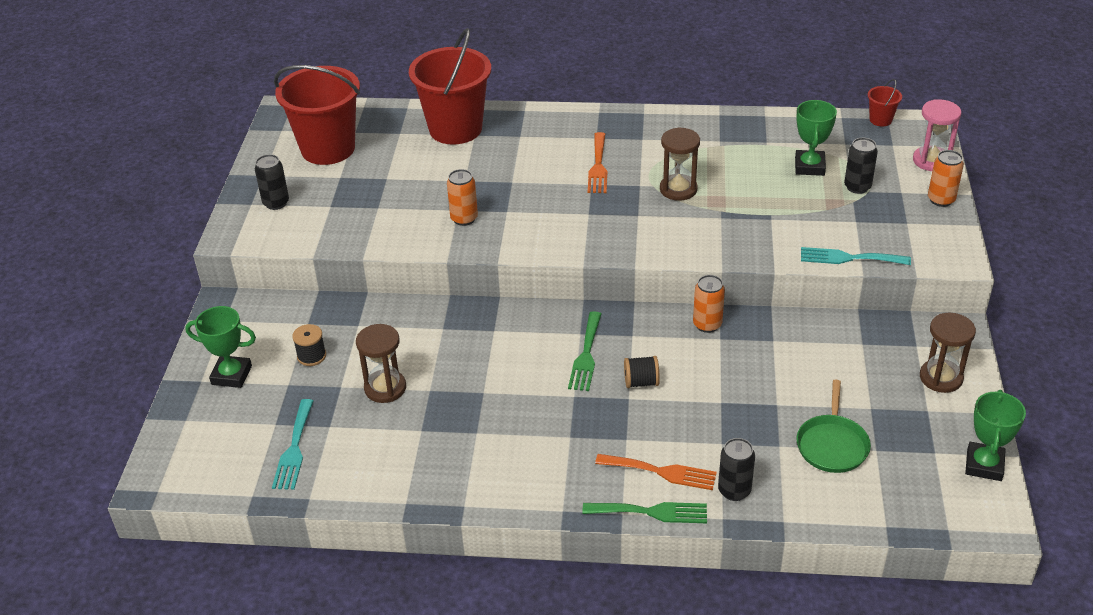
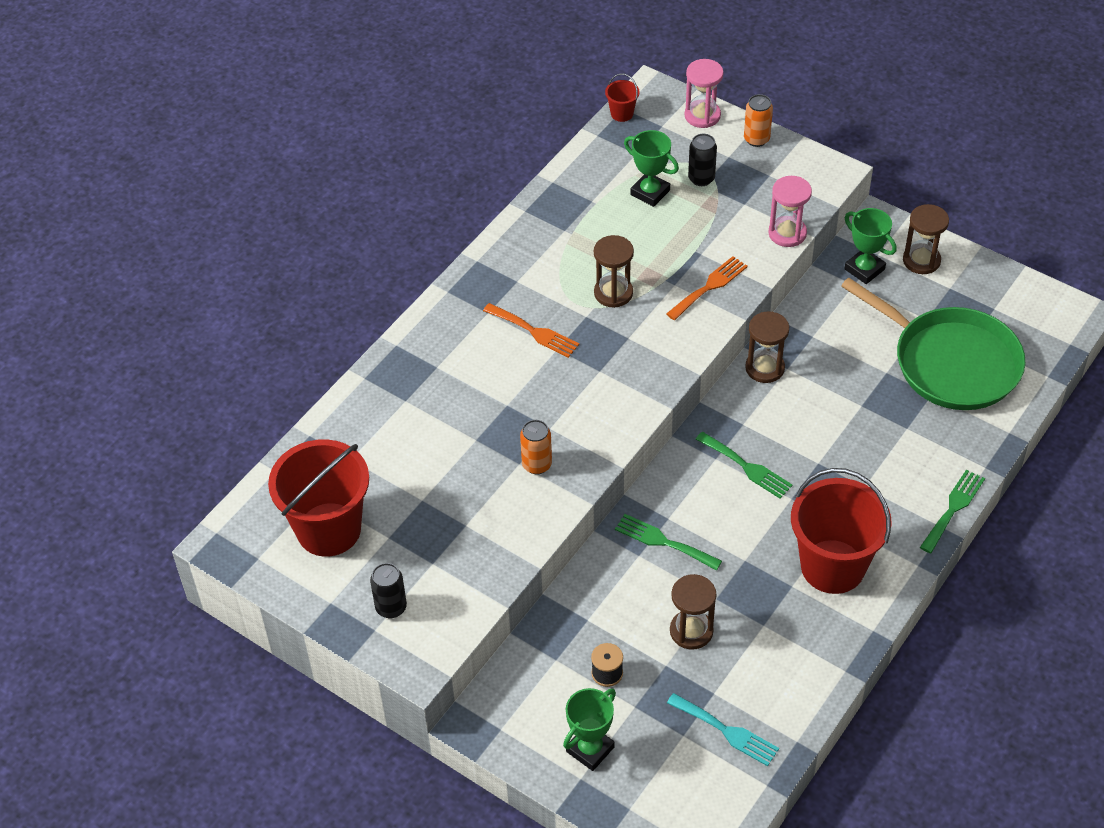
camera: 60 degrees left, 10 degrees up
red bucket [409,28,491,145] -> red bucket moved to [791,468,891,594]
orange fork [595,454,717,490] -> orange fork moved to [666,256,748,320]
black spool [624,356,660,388] -> none
orange can [693,275,725,333] -> brown hourglass [745,311,789,383]
black can [718,438,755,501] -> none
green pan [797,380,871,473] -> green pan [841,278,1025,410], size x1.97
turquoise fork [801,247,911,265] -> pink hourglass [768,176,812,247]
green trophy [965,390,1026,481] -> green trophy moved to [844,208,896,284]
none -> green fork [615,514,722,570]

